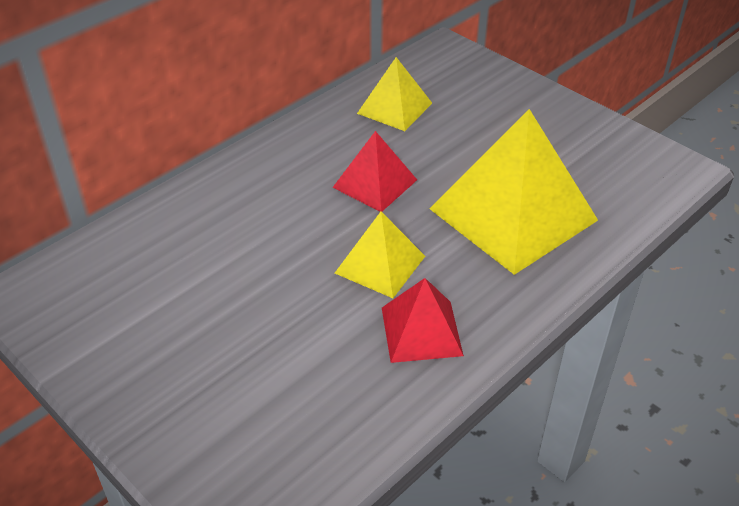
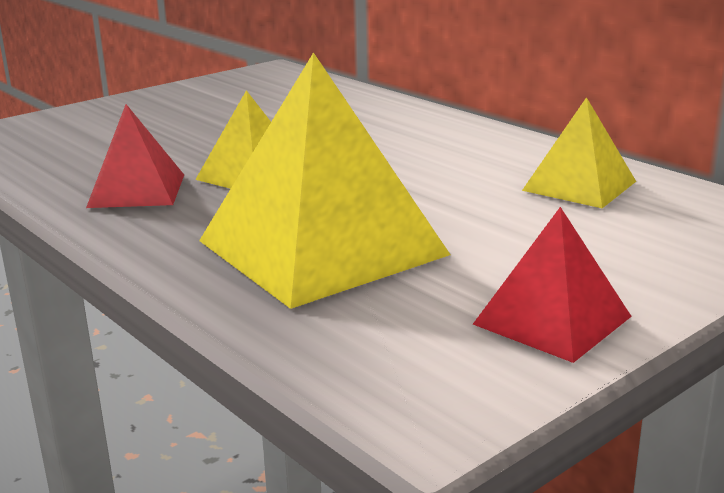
camera: 95 degrees right, 20 degrees down
red pyramid [332,131,417,212] -> red pyramid moved to [473,207,632,363]

